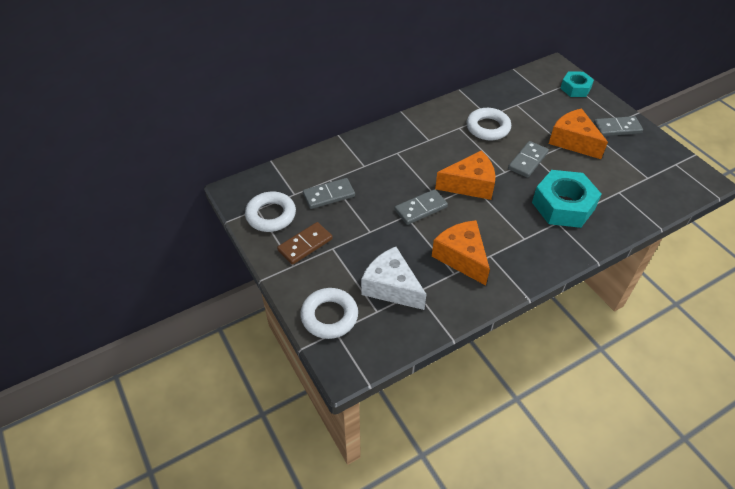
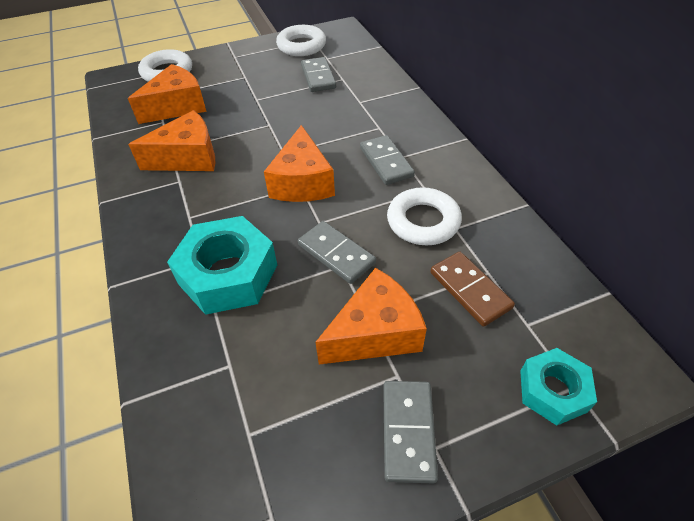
camera: 100 degrees right, 0 degrees up
brown domino [277,222,333,265] -> brown domino moved to [430,252,515,327]
white cheese [361,247,426,310] -> orange cheese [128,64,207,124]
grey domino [395,189,448,225] -> grey domino moved to [360,135,415,185]

